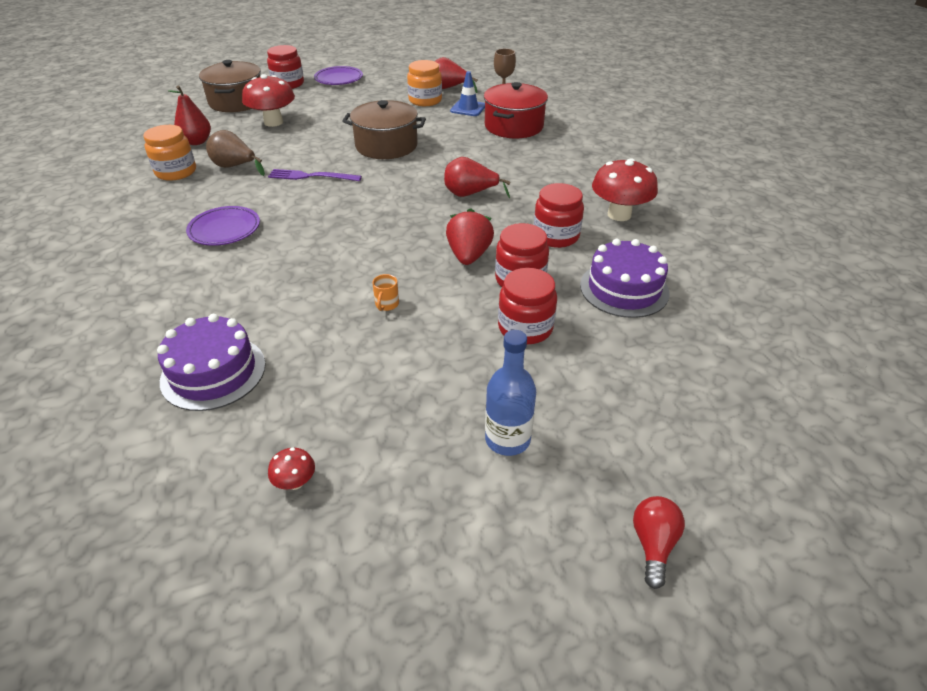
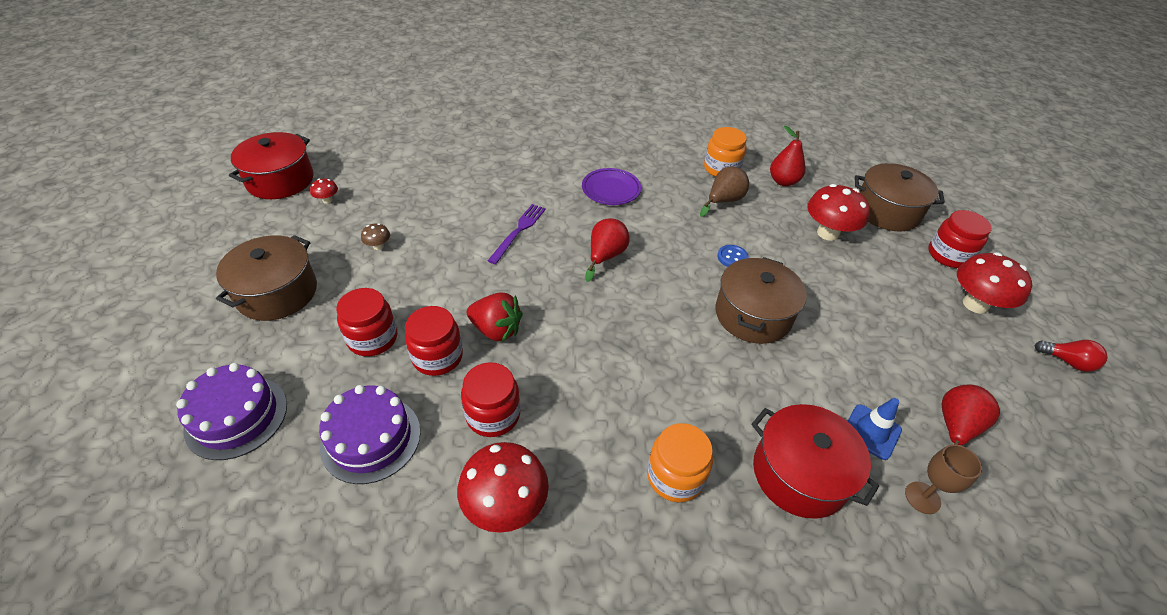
camera: 105 degrees right, 5 degrees up
purple cake [157,314,266,411] -> purple cake moved to [176,363,287,460]
purple fork [268,169,362,181] -> purple fork moved to [488,204,546,264]
purple plate [314,66,363,85] -> red mushroom [957,252,1032,314]
orange mug [372,274,399,311] -> none
orange jar [407,60,442,106] -> orange jar moved to [647,423,713,502]
red pear [444,157,510,198] -> red pear moved to [585,218,630,282]
blue bottle [485,330,536,456] -> brown pot [216,235,317,321]
red light bulb [633,496,685,589] -> red light bulb moved to [1034,340,1108,372]
none -> red pot [229,132,314,199]
none -> brown mushroom [361,223,390,250]
none -> blue button [717,245,749,267]

